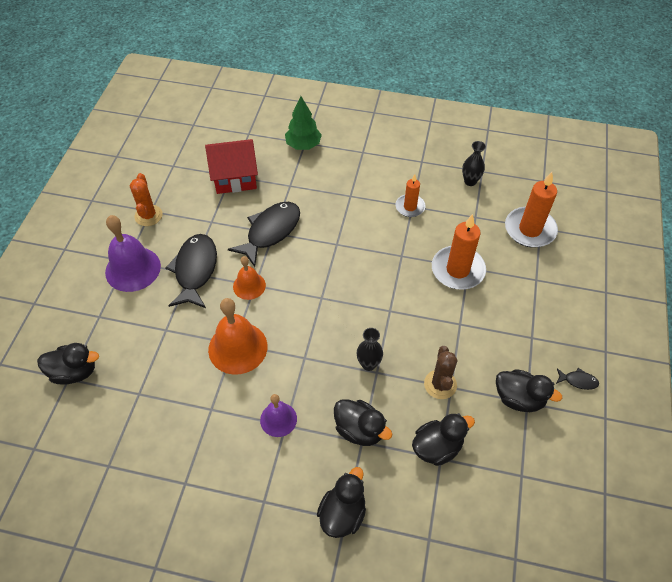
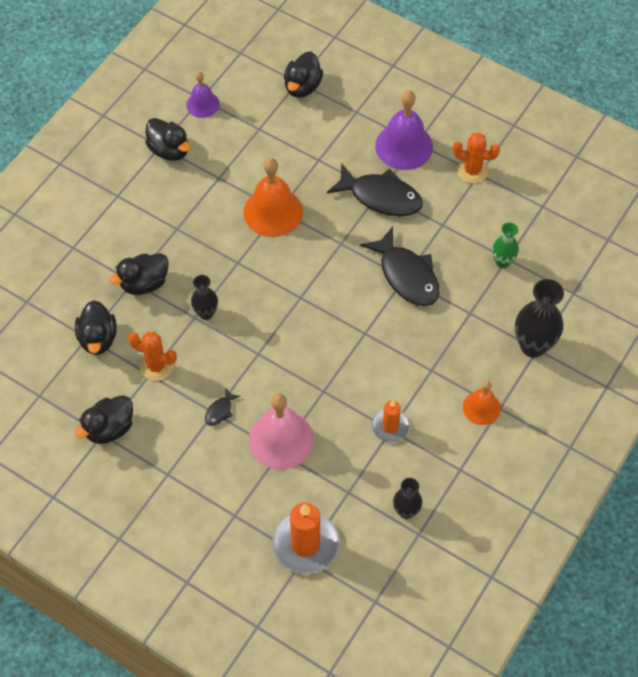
camera: 110 degrees right, 5 degrees up
red house [205,139,258,194] -> green vase [492,222,519,268]
orange bell [233,256,266,300] -> orange bell moved to [463,381,501,425]
purple bell [260,394,297,437] -> purple bell moved to [186,72,220,118]
green tree [285,96,322,150] -> black vase [515,279,564,358]
black duck [317,467,366,538] -> black duck moved to [145,118,190,161]
brown cactus [424,346,458,399] -> orange cactus [128,332,177,381]
orange candle [432,214,486,290] -> pink bell [249,393,314,470]
black fish [556,368,599,390] -> black fish moved to [205,389,240,426]

